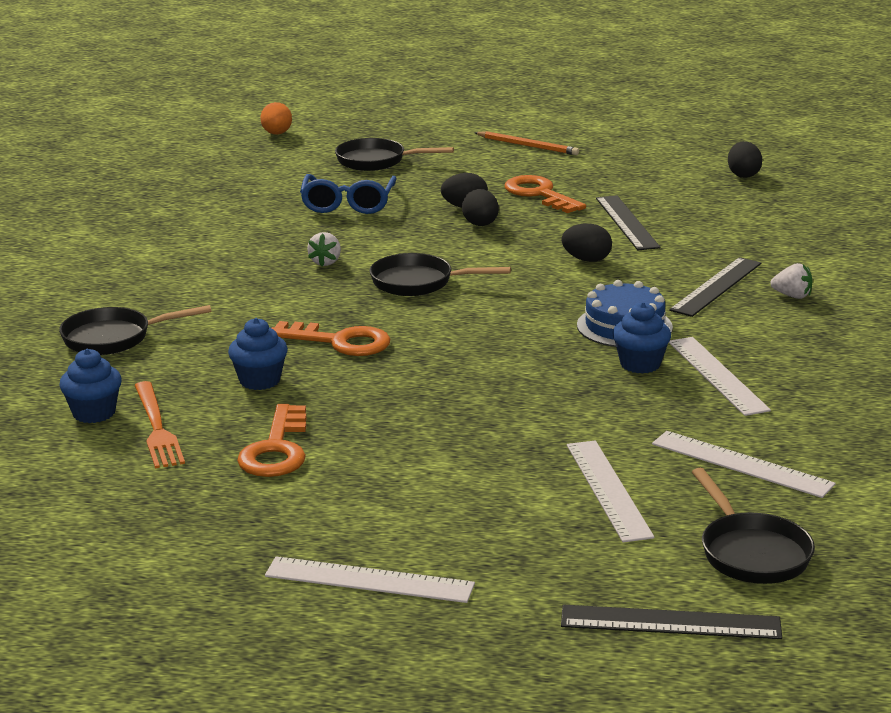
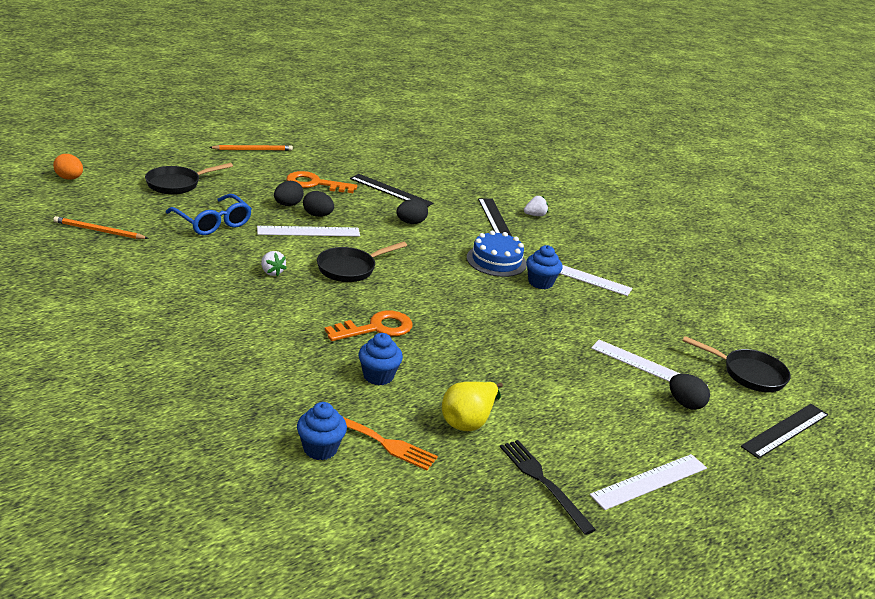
camera: 50 degrees left, 5 degrees up
black pan [59,305,211,355] -> none
orange key [237,404,307,477] -> yellow pear [442,382,503,431]
white ruler [652,431,836,498] -> white ruler moved to [257,226,360,237]
black egg [728,141,762,178] -> black egg moved to [669,374,710,410]
none -> orange pencil [53,216,149,239]
none -> black fork [500,440,596,535]

